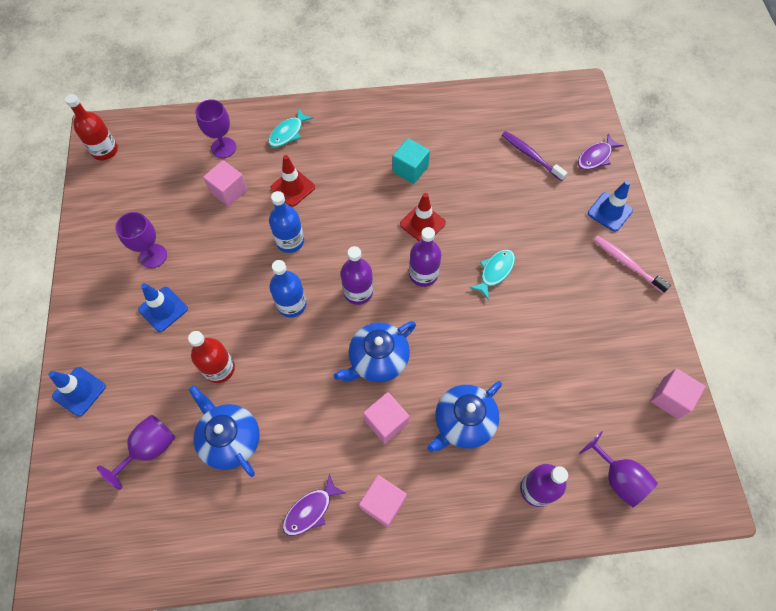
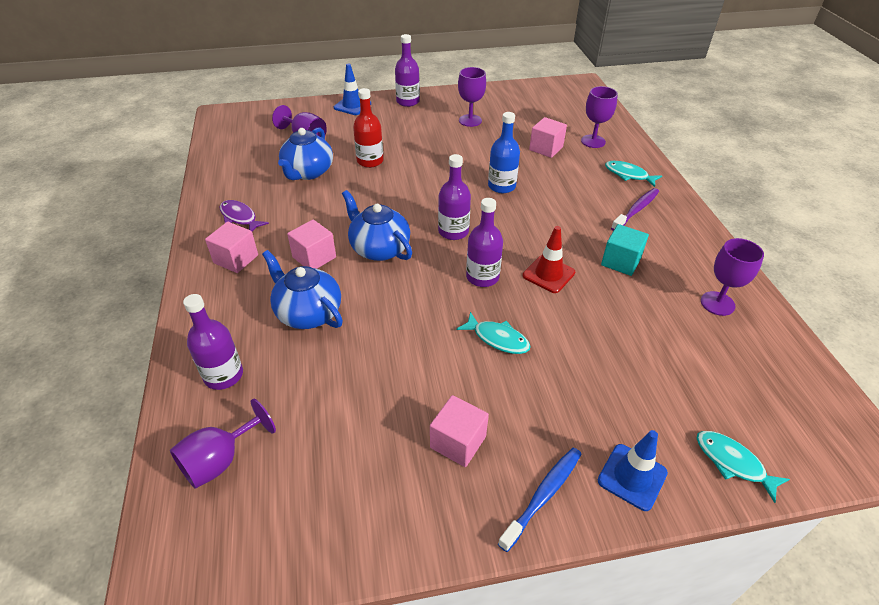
camera: 85 degrees right, 20 degrees down
red bottle [65,94,118,160] -> none
blue traffic cone [138,283,188,332] -> none
blue teapot [189,385,260,477] -> blue teapot turned 150 degrees clockwise [278,127,333,180]
blue bottle [269,260,307,317] -> none
red traffic cone [270,155,315,207] -> none
purple toothbrush [502,131,567,181] -> purple toothbrush moved to [611,188,659,231]
purple fish [578,133,624,170] -> turquoise fish [696,431,790,503]
pink toothbrush [594,236,671,293] -> blue toothbrush [498,447,581,552]
pink cube [650,368,706,419] -> pink cube moved to [430,395,489,467]
none -> purple bottle [395,34,420,107]
none -> purple goblet [701,238,764,316]

